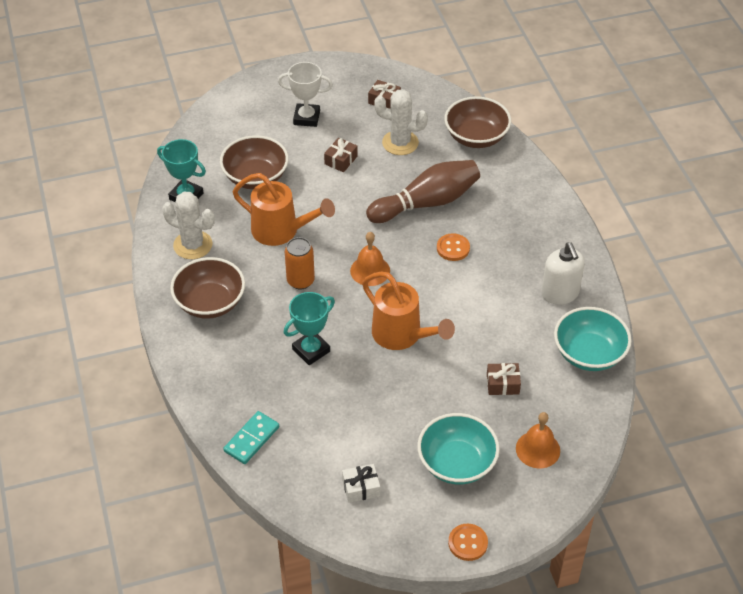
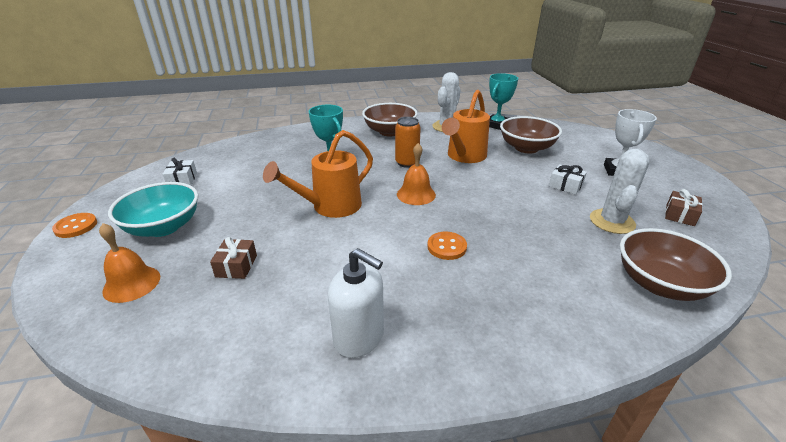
camera: 95 degrees right, 15 degrees down
turquoise domino [223,411,279,464] -> none
brown gift [324,138,358,172] -> white gift [549,164,587,195]
brown bowling pin [366,160,480,223] -> none
white soap dispenser [541,242,585,305] -> white soap dispenser turned 135 degrees counterclockwise [328,248,384,358]
turquoise bowl [554,307,632,371] -> none

